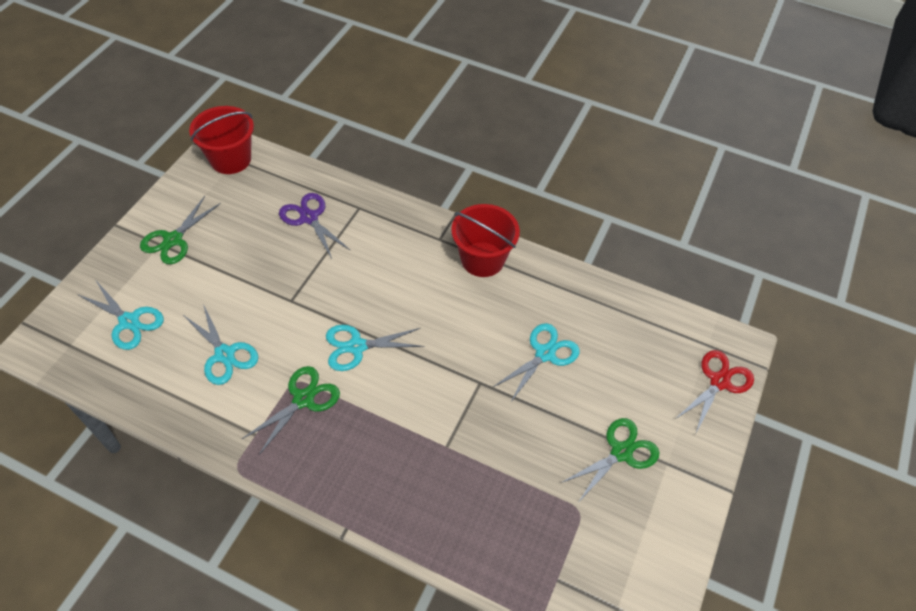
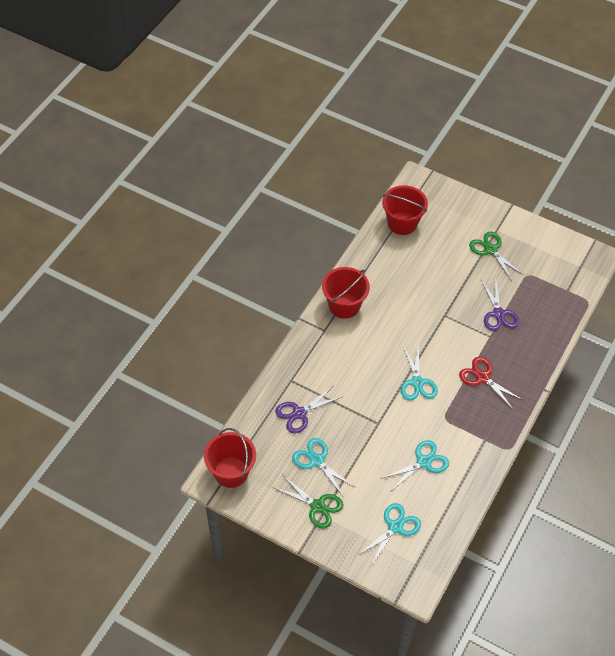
camera: 85 degrees left, 0 degrees up
green scissors [242,366,340,455] -> none
turquoise scissors [493,323,580,403] -> turquoise scissors moved to [292,438,355,496]
red scissors [675,350,754,435] -> red scissors moved to [459,357,523,409]
none -> red bucket [382,185,428,235]
none -> purple scissors [481,279,519,331]

